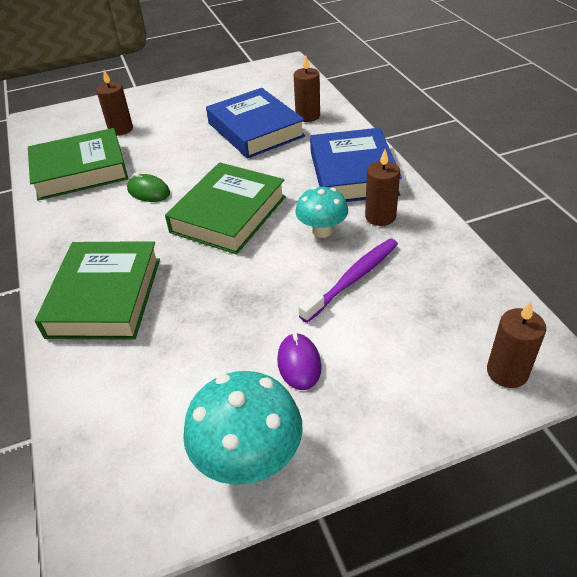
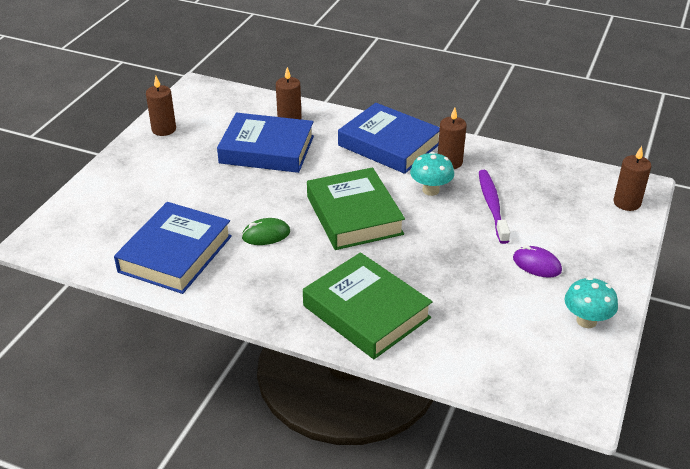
camera: 50 degrees left, 5 degrees down
green book [28,128,128,200] -> blue book [114,202,232,294]
brown candle [96,70,133,136] -> brown candle moved to [146,76,176,136]
turquoise mushroom [183,371,303,485] -> turquoise mushroom [565,277,618,328], size x0.65

